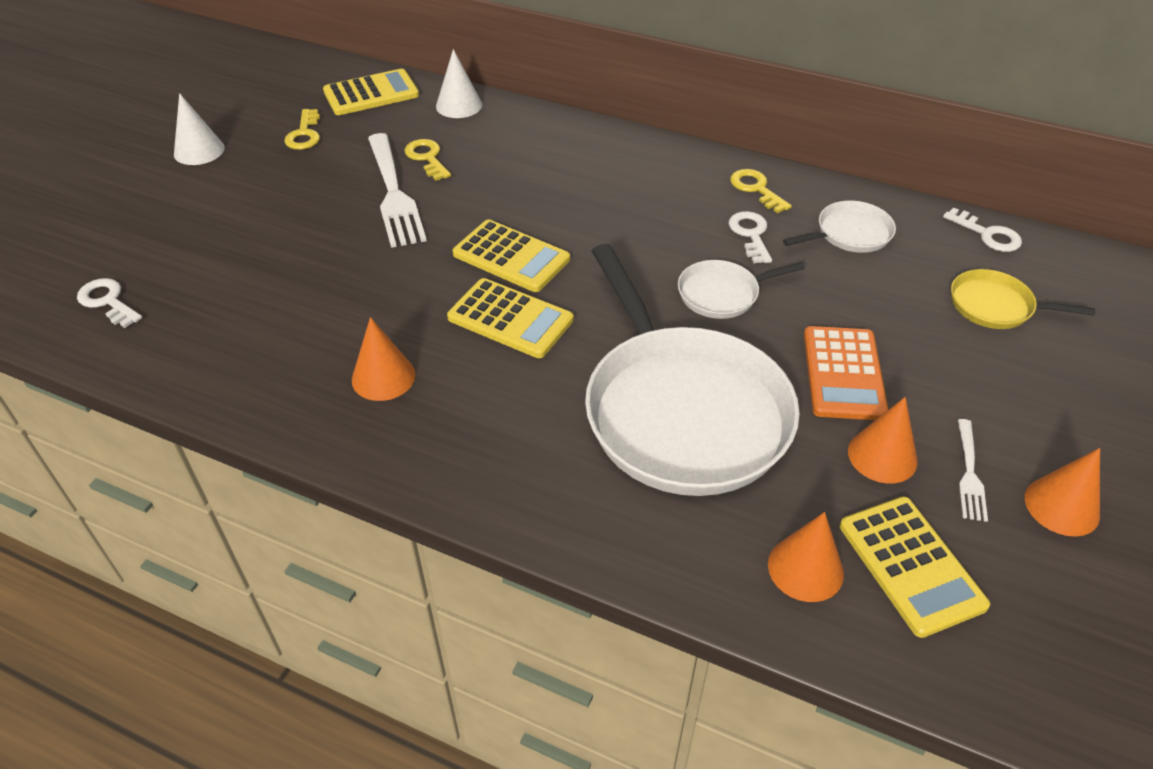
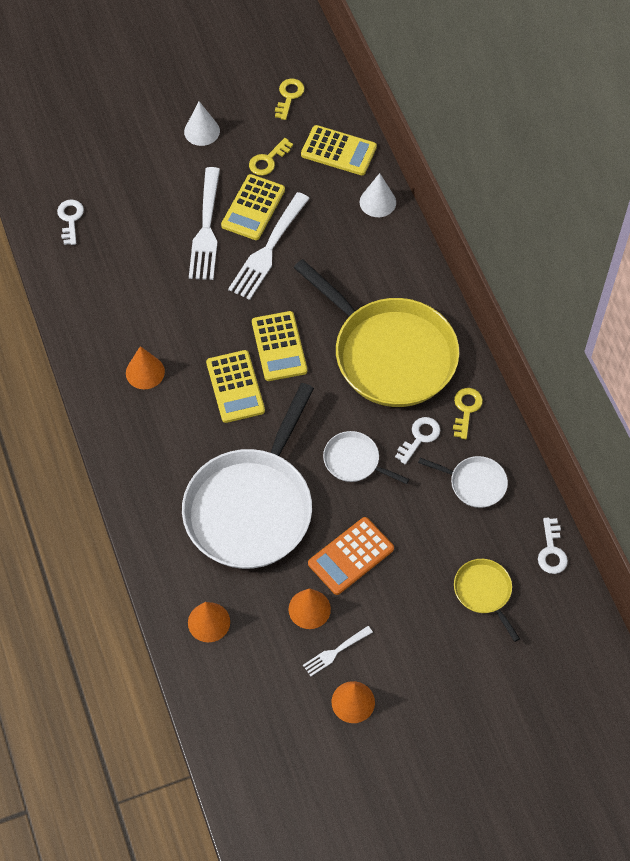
camera: 45 degrees right, 15 degrees up
yellow key [405,139,451,181] -> yellow key moved to [275,79,304,120]
yellow calculator [840,497,990,638] -> yellow calculator moved to [221,174,285,240]
none -> white fork [189,167,220,280]
none -> yellow pan [294,259,459,407]

